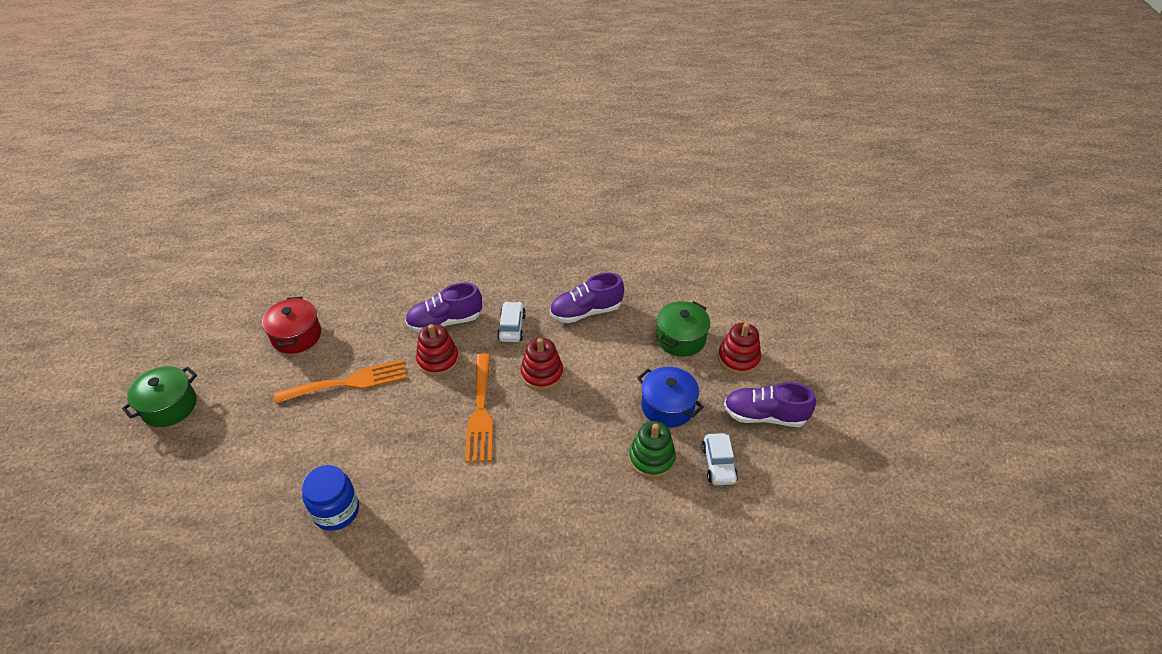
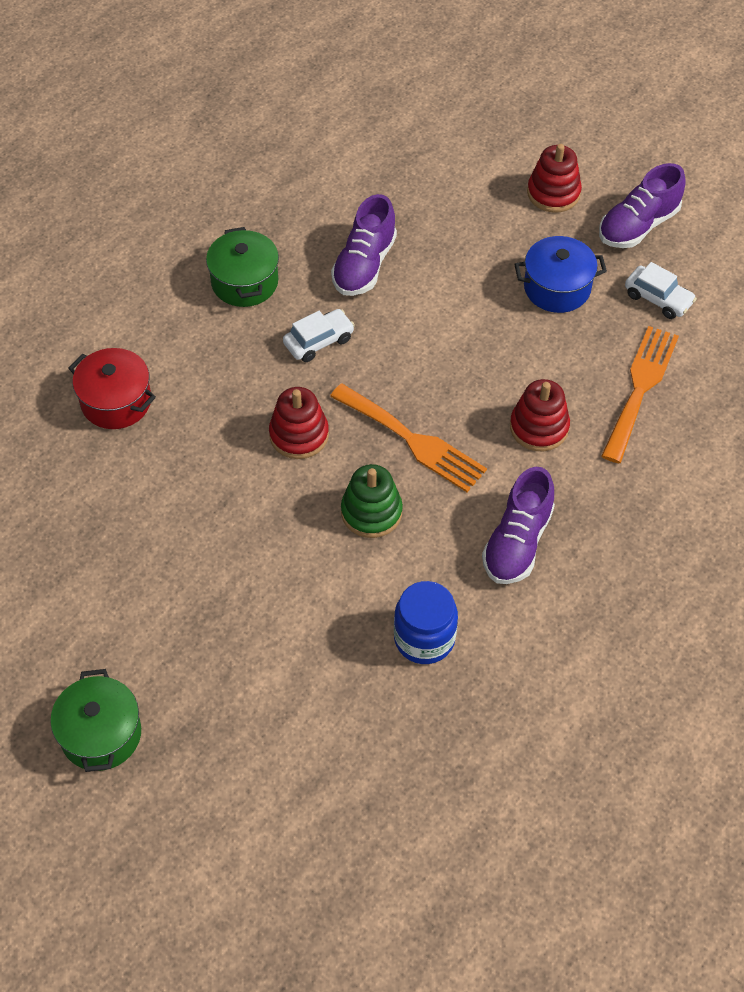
camera: 50 degrees left, 10 degrees up
red pot [262,297,321,354] -> red pot moved to [68,348,156,429]
orange fork [274,360,407,404] -> orange fork moved to [601,326,679,463]
purple shoe [405,283,482,332] -> purple shoe moved to [482,467,555,584]
white car [497,302,526,342] -> white car turned 105 degrees clockwise [283,309,355,362]
red stacking toy [520,338,563,390] -> red stacking toy moved to [510,379,570,451]
green stacking toy [629,421,676,478] -> green stacking toy moved to [341,464,403,538]
green pot [657,301,710,357] -> green pot moved to [206,227,279,307]

